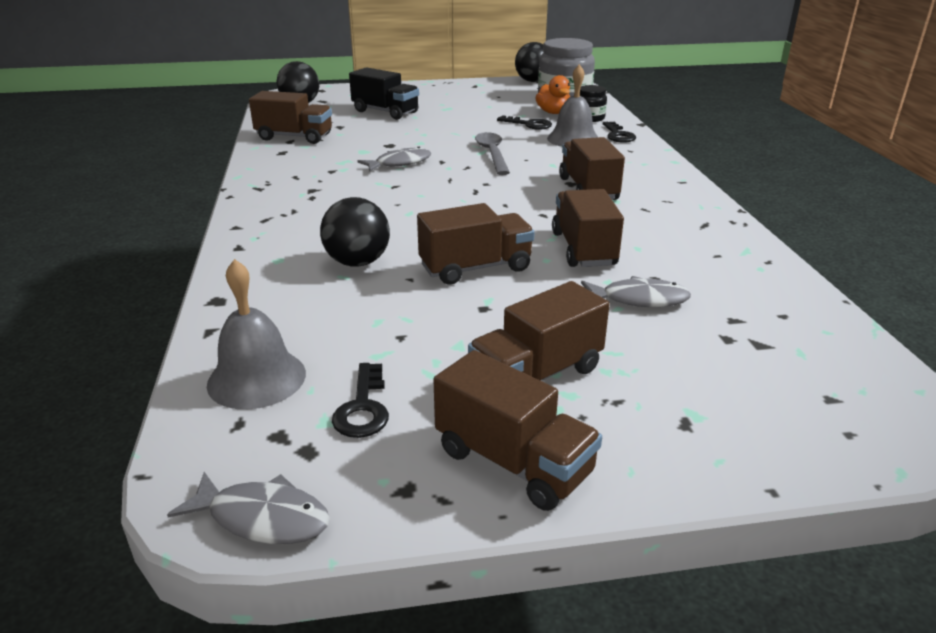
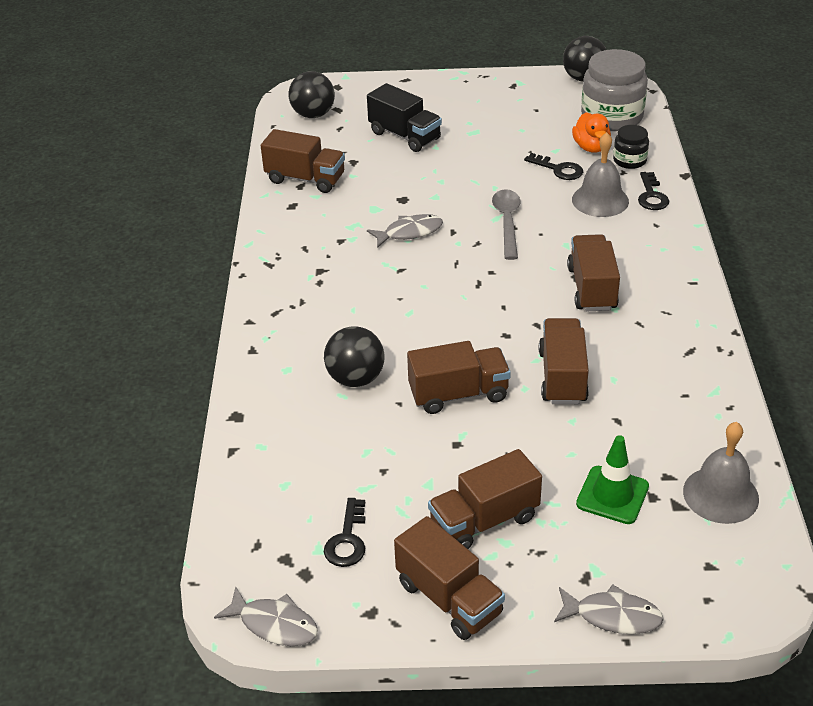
camera: 10 degrees right, 10 degrees up
grey bell [207,259,306,409] -> grey bell moved to [683,422,759,524]
grey fish [581,276,691,307] -> grey fish moved to [554,584,664,634]
none -> green traffic cone [576,435,649,524]

